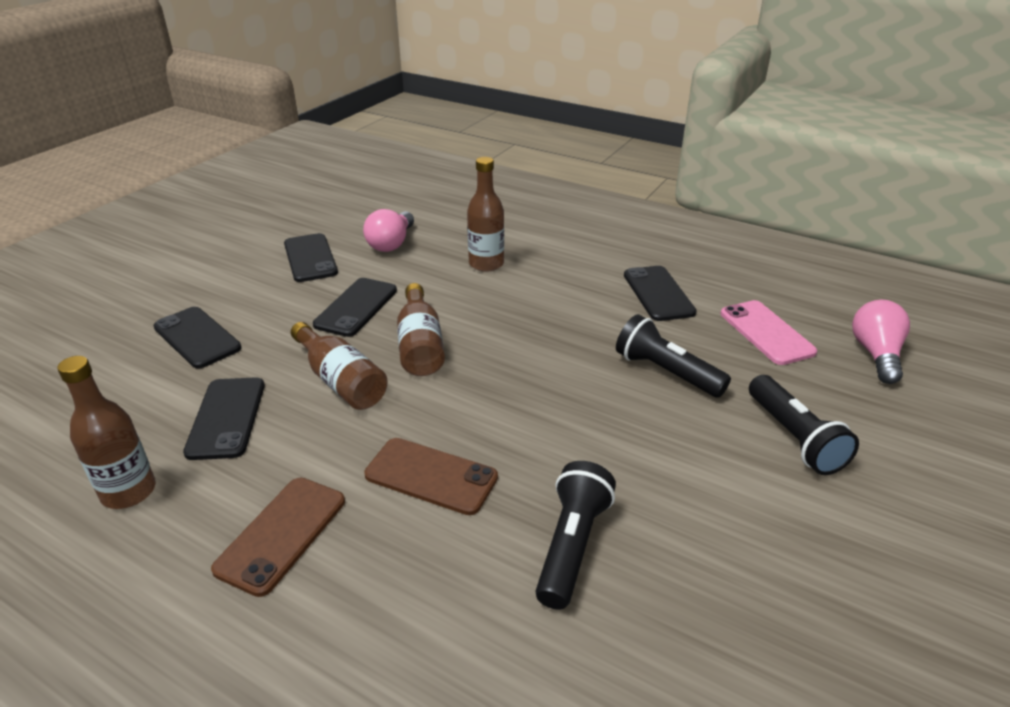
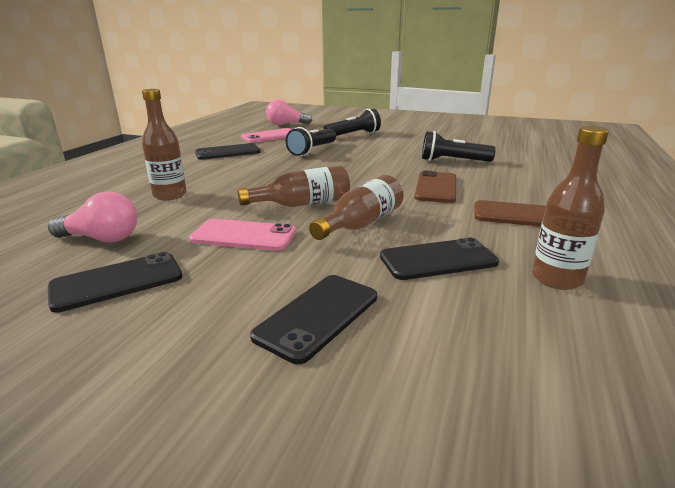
camera: 100 degrees left, 10 degrees down
black phone [313,278,397,337] -> pink phone [189,219,296,251]

